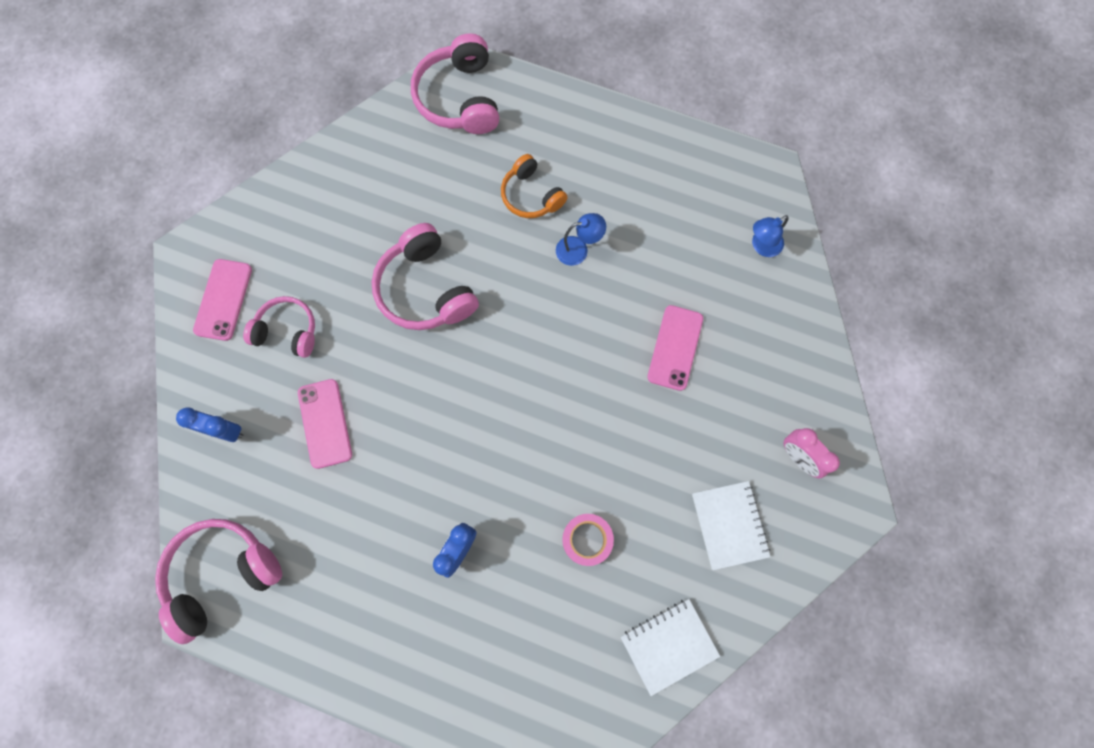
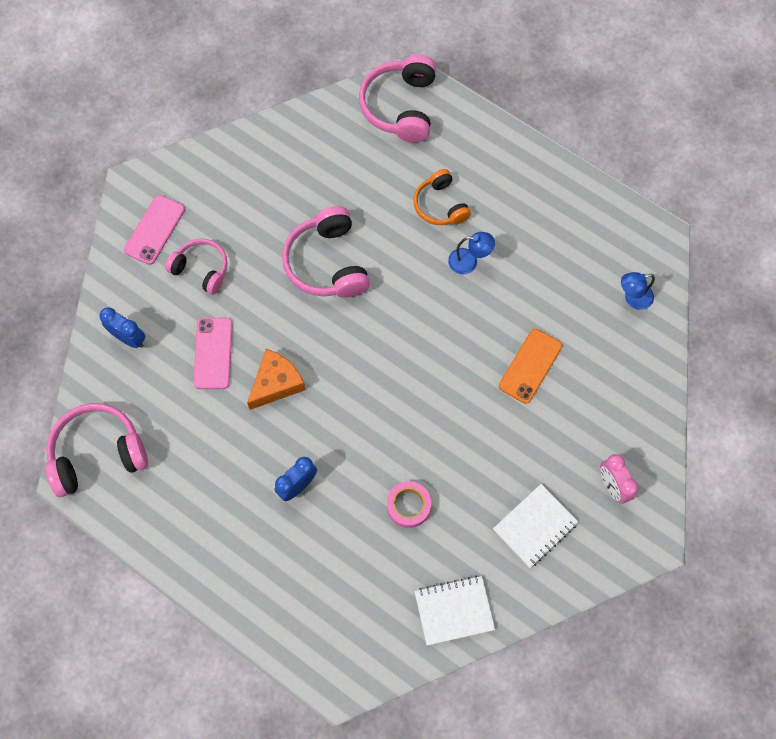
camera: 15 degrees right, 5 degrees down
pink phone [647,305,703,391] -> orange phone [499,329,562,404]
white notebook [692,481,771,570] -> white notebook turned 45 degrees clockwise [493,484,578,568]
none -> orange cheese [247,349,306,410]

